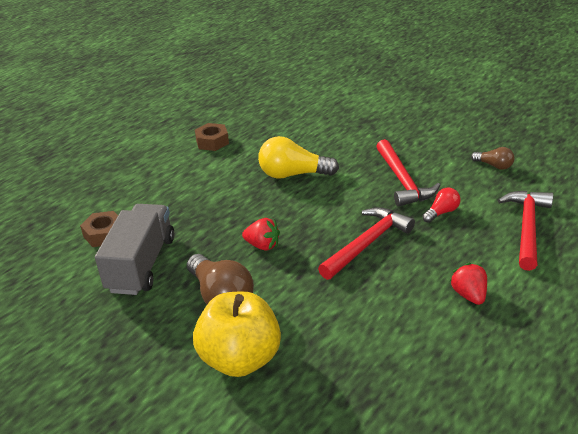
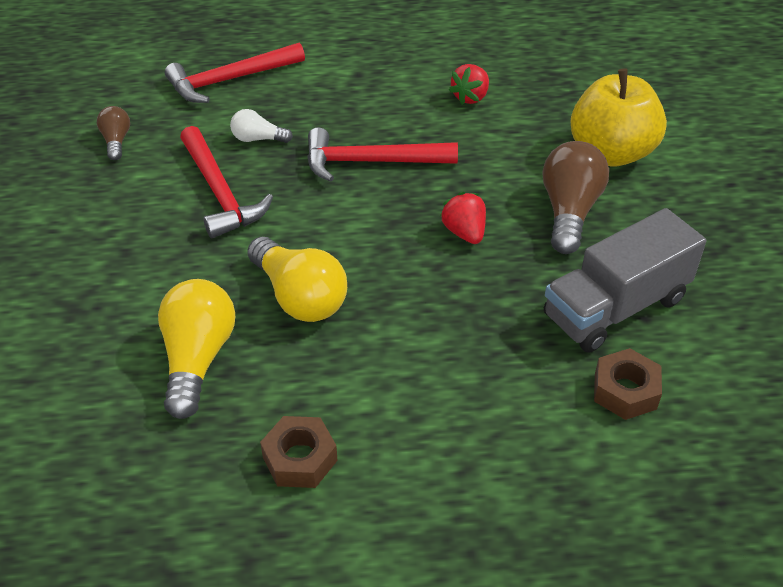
camera: 135 degrees left, 10 degrees up
red hammer [376,139,440,207] -> red hammer turned 120 degrees clockwise [180,126,273,238]
red light bulb [422,188,461,223] -> white light bulb [230,109,293,143]
red strawberry [449,263,487,305] -> red strawberry moved to [449,64,489,105]
none -> yellow light bulb [158,279,235,419]

